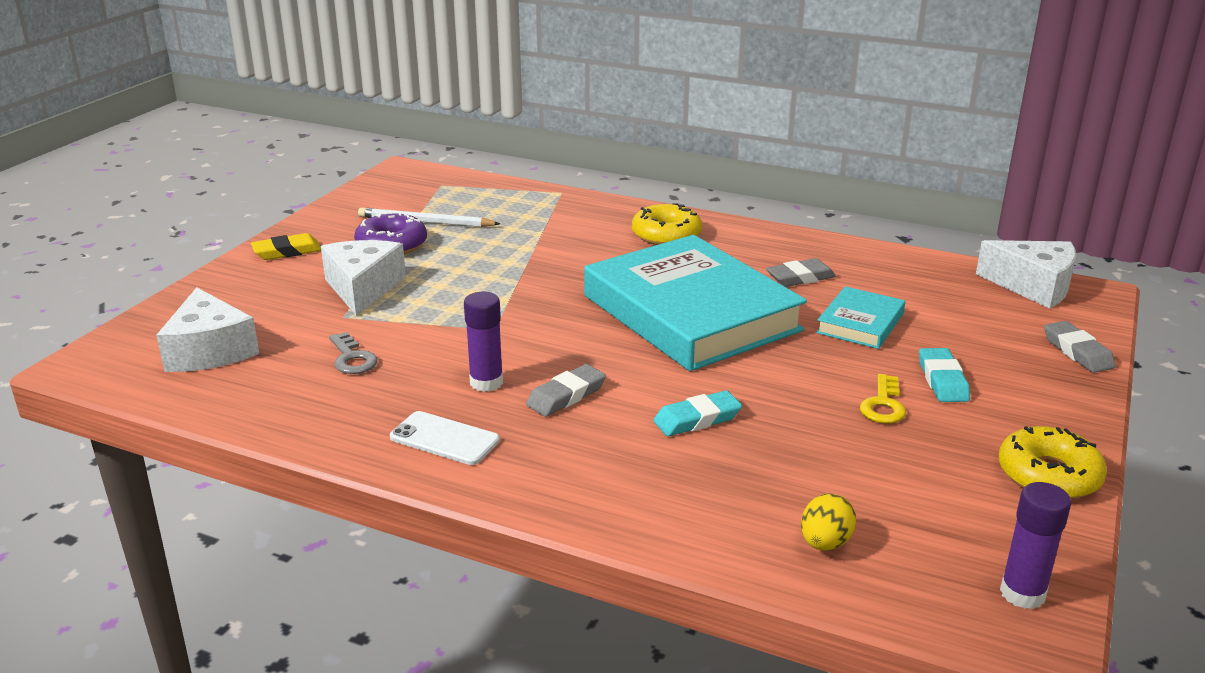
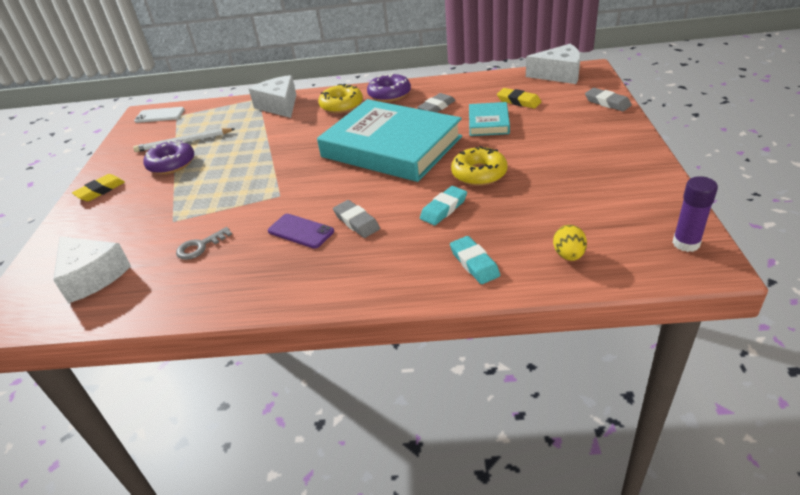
camera: 20 degrees left, 10 degrees up
white cheese [321,240,406,316] -> white cheese moved to [249,75,296,118]
grey key [329,332,378,374] -> grey key turned 105 degrees clockwise [176,227,232,260]
white phone [390,411,500,465] -> white phone moved to [134,107,185,123]
purple glue stick [464,292,503,392] -> purple phone [268,214,334,249]
grey eraser [526,364,606,417] -> grey eraser turned 60 degrees counterclockwise [333,200,380,238]
yellow key [860,374,906,423] -> none
turquoise eraser [919,348,970,402] -> turquoise eraser moved to [450,236,500,284]
yellow donut [999,426,1107,499] -> yellow donut moved to [451,146,508,186]
none -> purple donut [367,73,411,102]
none -> yellow eraser [497,88,541,108]

